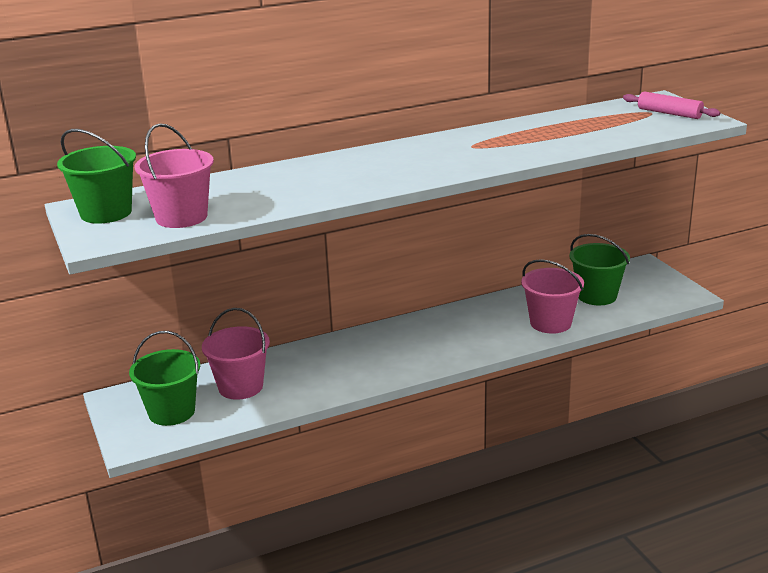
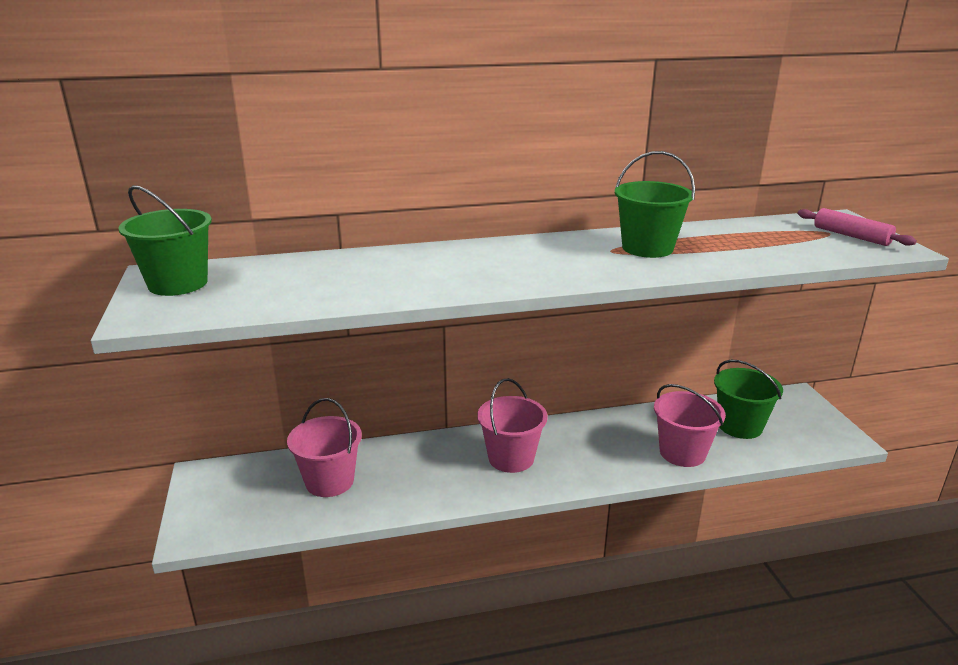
camera: 10 degrees right, 0 degrees up
green bucket [129,331,200,426] -> green bucket moved to [615,151,695,258]
pink bucket [135,123,214,228] -> pink bucket moved to [477,378,548,473]

